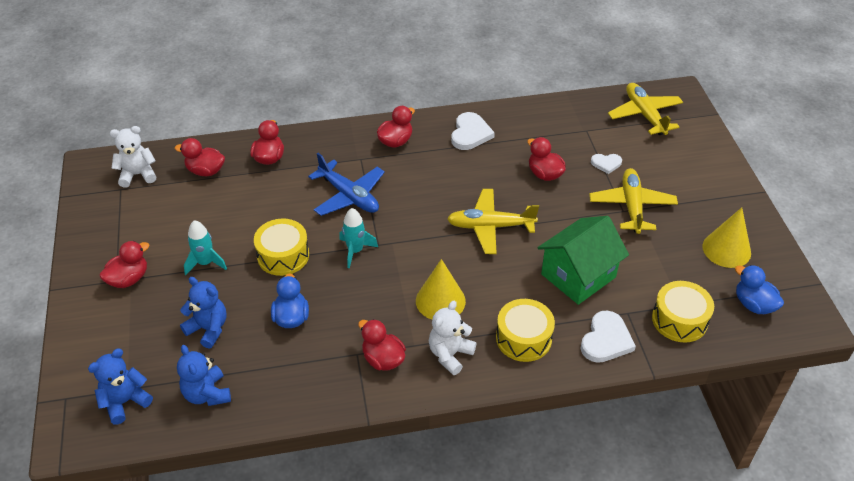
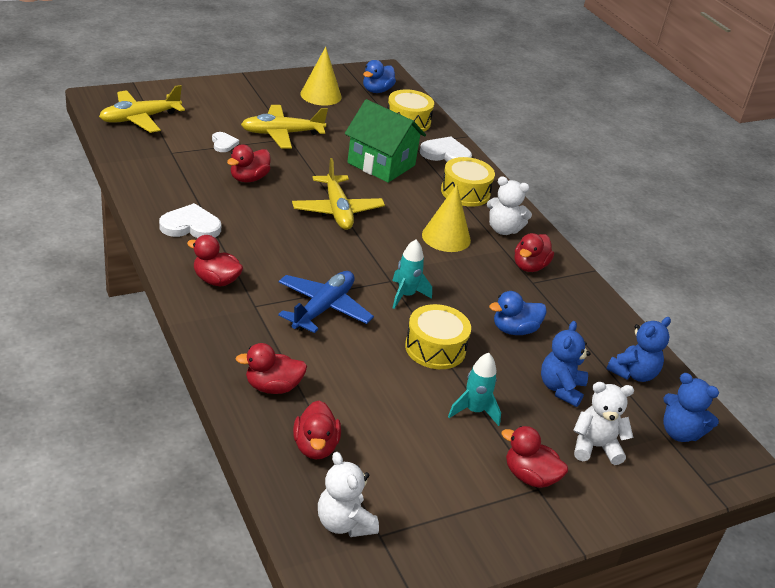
camera: 110 degrees left, 10 degrees down
none -> white teddy bear [573,382,634,465]

